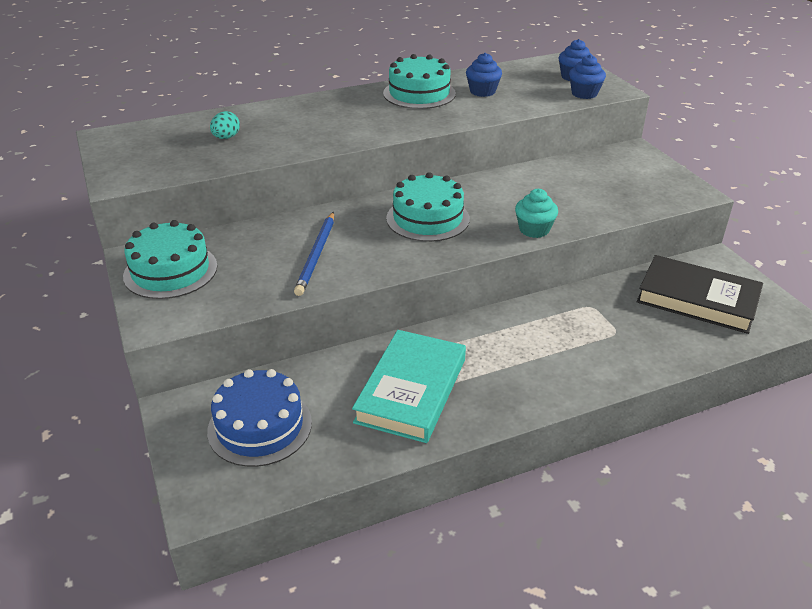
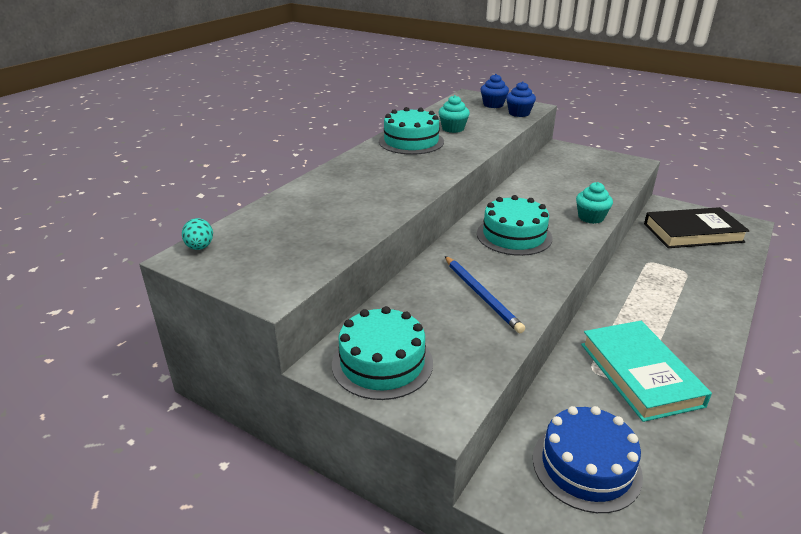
camera: 35 degrees left, 5 degrees down
turquoise egg [210,111,240,139] -> turquoise egg moved to [182,218,213,250]
blue cupcake [466,53,502,97] -> turquoise cupcake [438,95,470,133]

